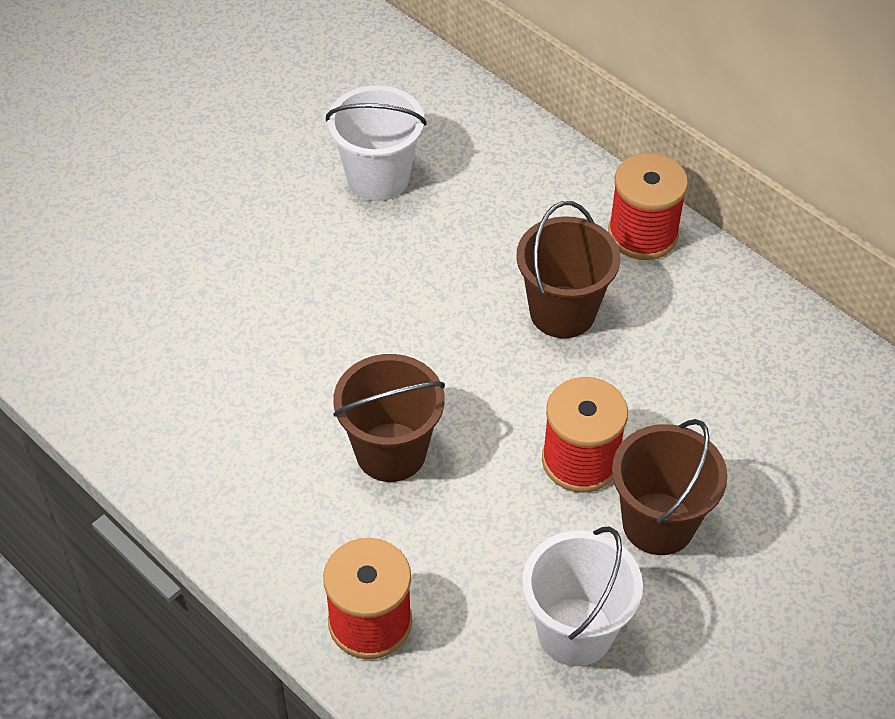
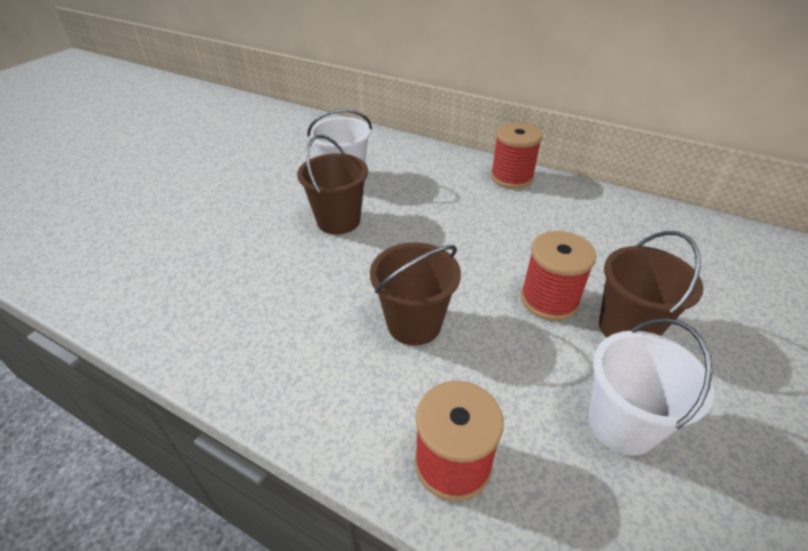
camera: 15 degrees left, 10 degrees down
brown bucket [516,201,620,338] -> brown bucket moved to [297,135,368,234]

